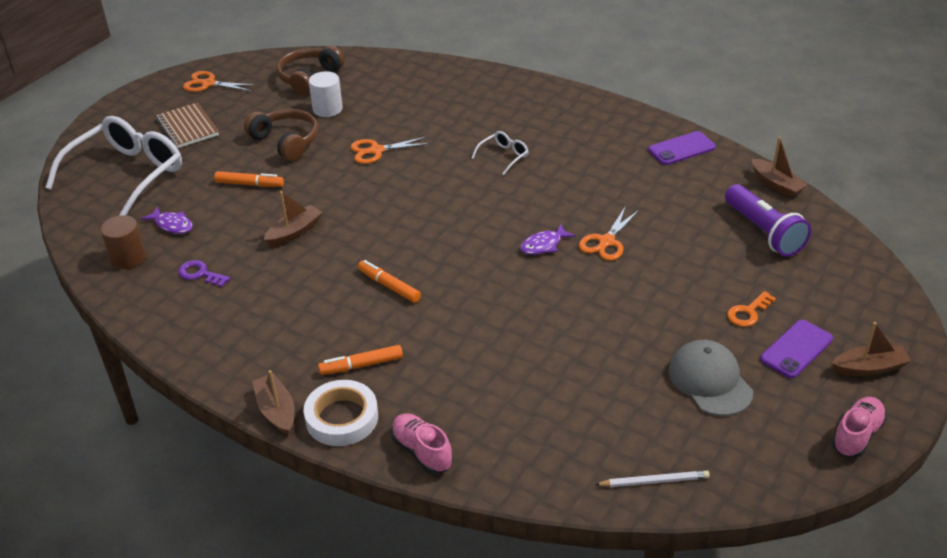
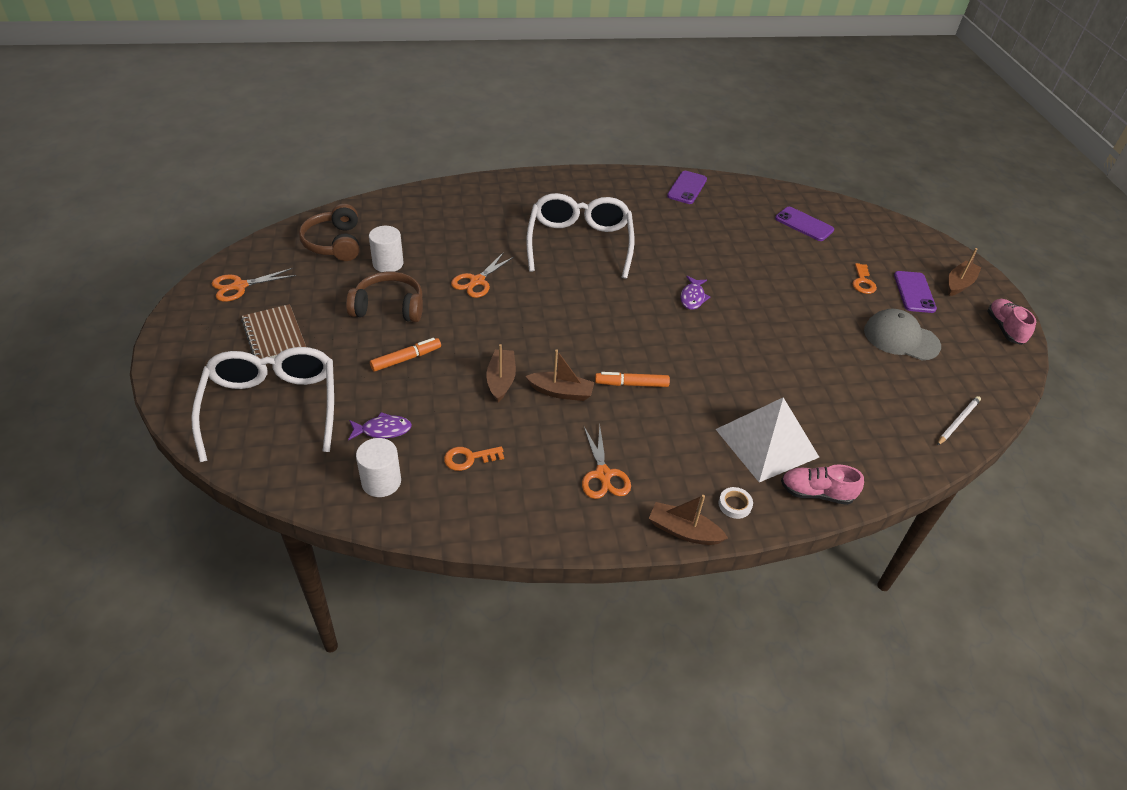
camera: 45 degrees left, 5 degrees up
brown cylinder [100,215,146,269] -> white cylinder [356,438,401,497]
brown notebook [156,103,219,148] -> brown notebook turned 45 degrees clockwise [241,304,306,359]
purple key [178,260,230,287] -> orange key [444,446,504,471]
white tape [304,380,378,446] -> white tape [719,487,753,519], size x0.48
orange marker [318,345,403,375] -> none
white glasses [471,131,529,175] -> white glasses [527,193,634,279], size x2.37
orange scissors [579,206,639,261] -> orange scissors moved to [582,425,631,499]
purple flashlight [725,184,811,256] -> purple phone [775,207,834,241]
brown boat [752,137,808,197] -> brown boat moved to [525,349,595,401]
none -> white pyramid [716,397,819,482]

